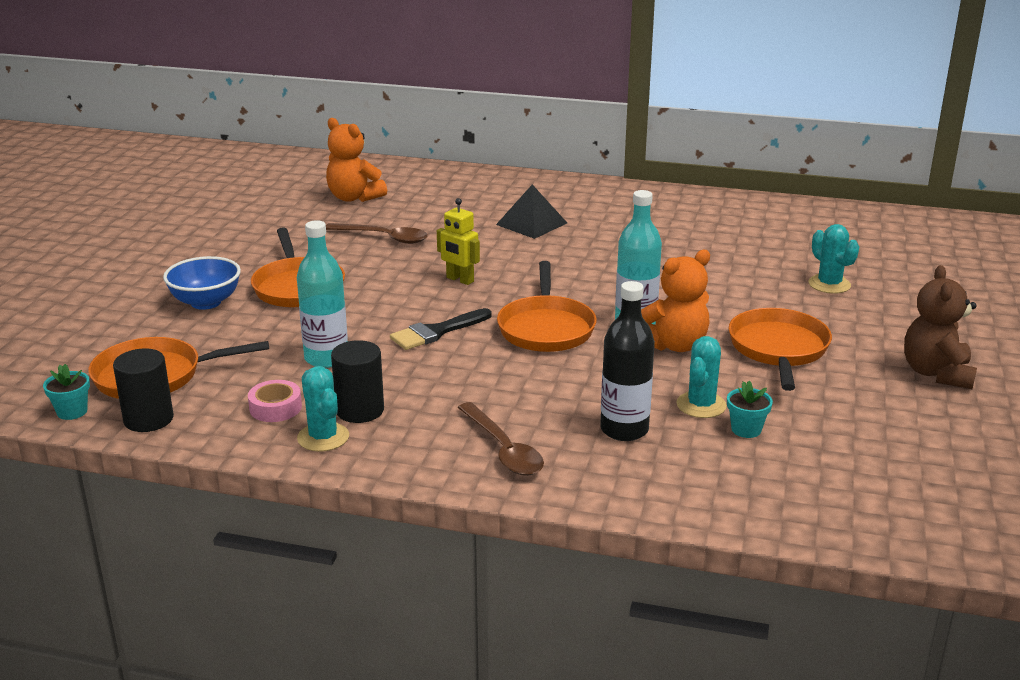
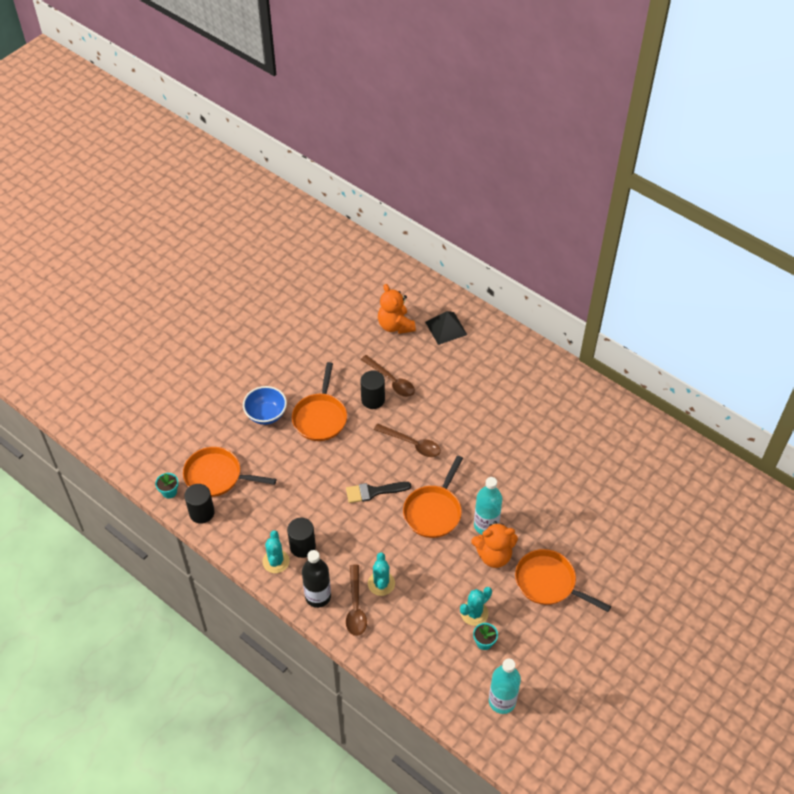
camera: 25 degrees right, 25 degrees up
pink tape [248,380,302,422] -> none
turquoise bottle [297,220,348,368] -> turquoise bottle moved to [489,659,521,714]
yellow robot [437,198,480,285] -> brown spoon [374,424,441,457]
black pyramid [496,184,567,239] -> black pyramid moved to [425,311,467,345]
black bottle [600,281,655,441] -> black bottle moved to [302,550,331,608]
orange pan [728,308,832,391] -> orange pan turned 90 degrees counterclockwise [515,549,611,612]
turquoise cactus [808,224,859,294] -> turquoise cactus moved to [368,553,395,596]
brown teddy bear [904,265,977,389] -> none
none -> black cylinder [360,371,385,409]

